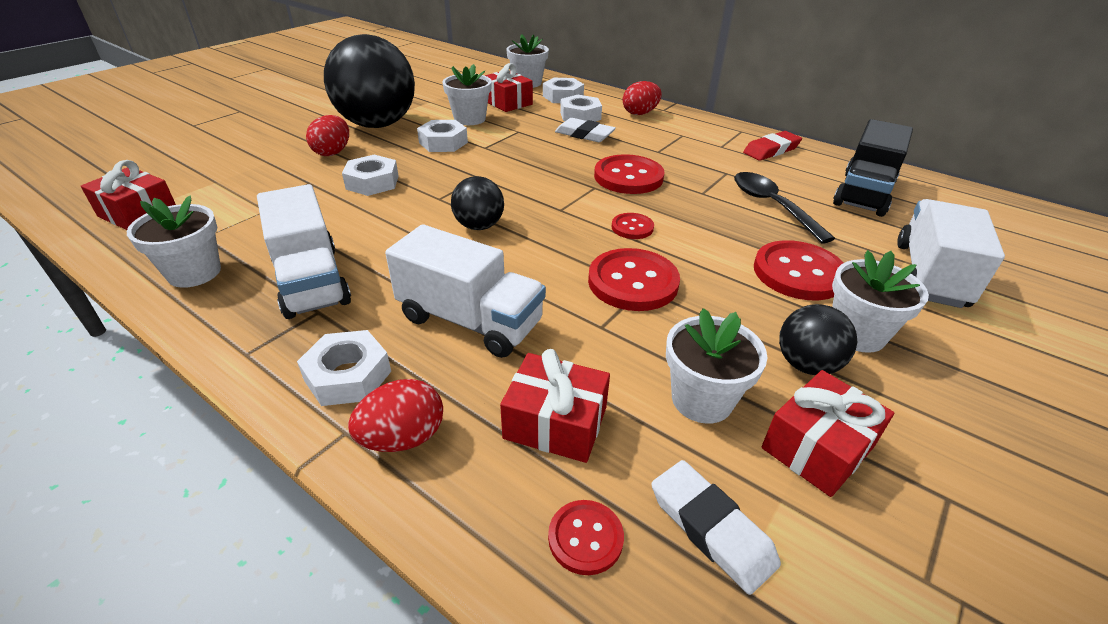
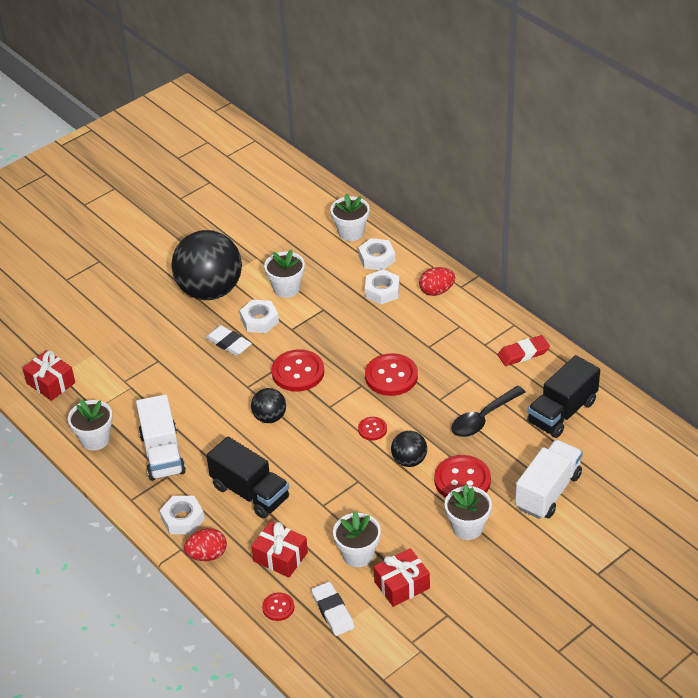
camera: 15 degrees right, 5 degrees up
red egg [306,115,349,156] -> none
white nut [342,155,399,196] -> none
white truck [385,224,546,358] -> black truck [206,437,289,519]
red gift [485,63,533,112] -> none
white eraser [555,118,616,142] -> white eraser moved to [205,325,252,356]
red button [588,248,680,311] -> red button moved to [271,349,324,392]
black spoon [734,172,835,243] -> black spoon turned 120 degrees counterclockwise [451,386,525,437]
black ball [779,304,857,375] -> black ball moved to [391,431,427,467]

